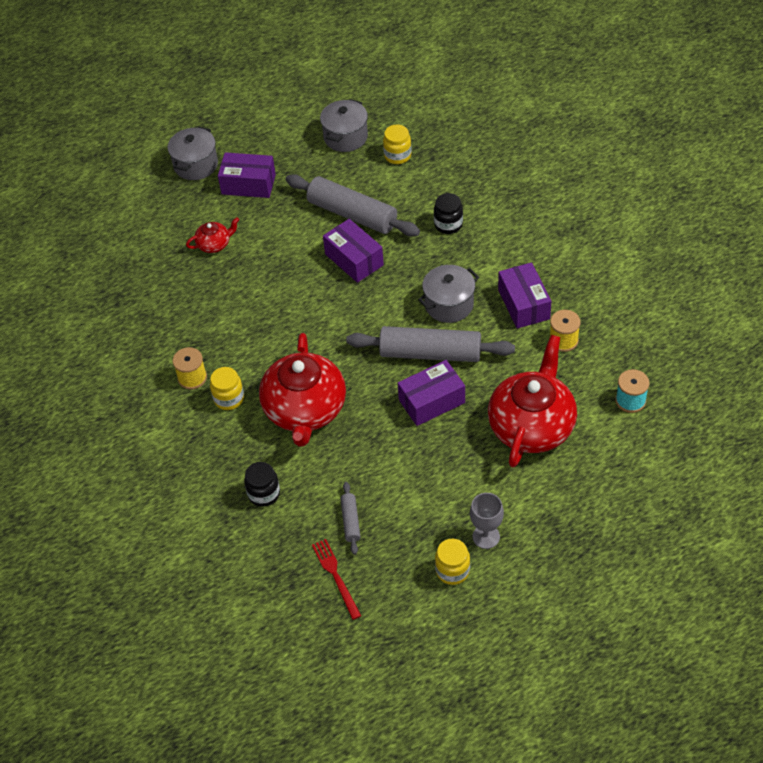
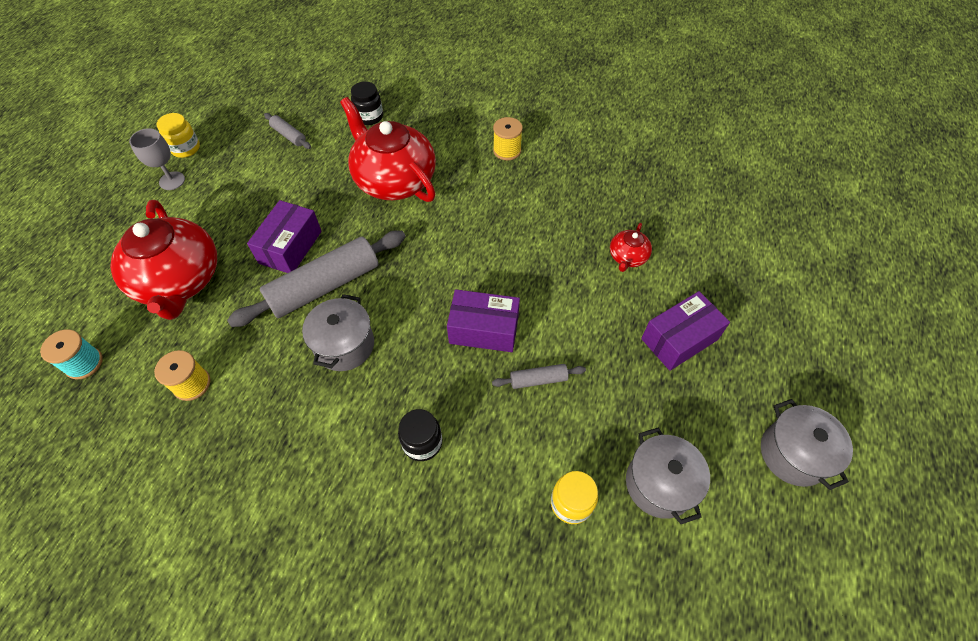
camera: 135 degrees right, 5 degrees up
grey pot [168,127,218,180] -> grey pot moved to [761,399,853,490]
yellow jar [210,367,244,410] -> none
grey rolling pin [286,174,420,236] -> grey rolling pin [492,364,586,389], size x0.46
red fork [312,539,361,620] -> none
purple box [498,262,551,329] -> none

